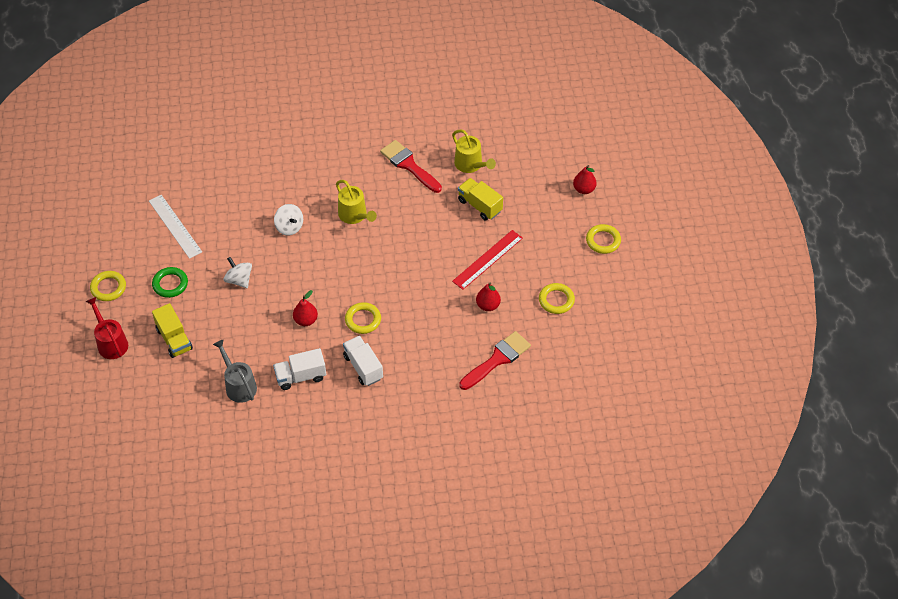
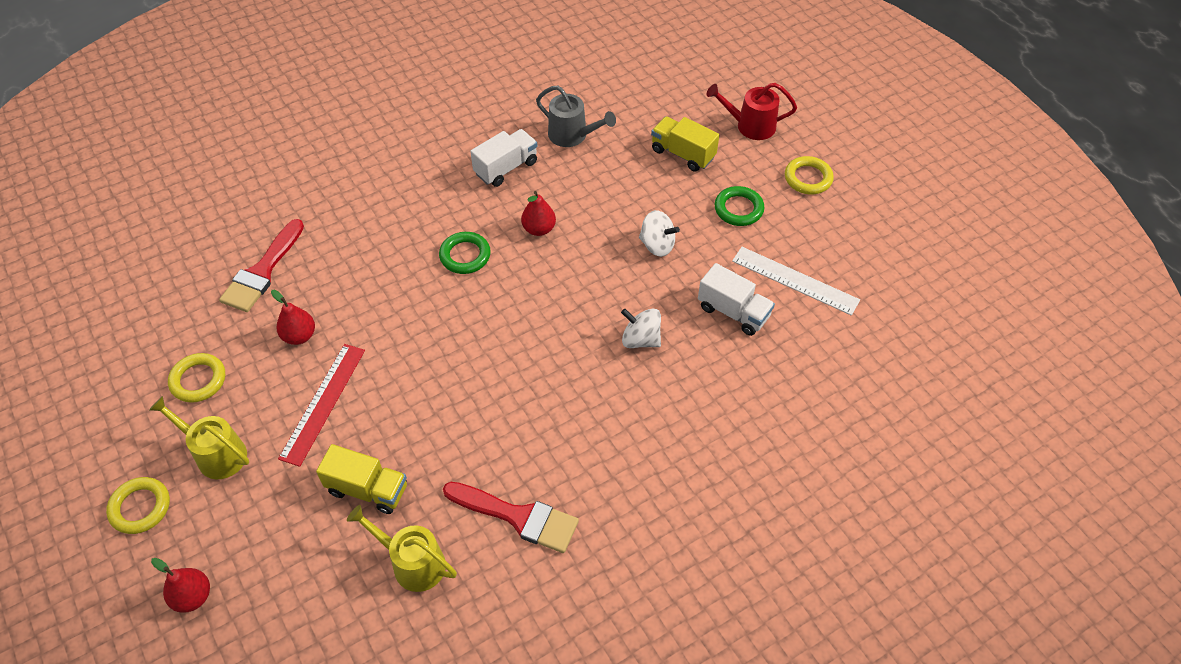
camera: 155 degrees right, 0 degrees up
red watering can [86,297,128,359] -> red watering can turned 150 degrees clockwise [706,83,797,140]
yellow watering can [336,180,377,224] -> yellow watering can moved to [149,396,249,479]
white truck [343,336,383,386] -> white truck moved to [698,263,775,336]
yellow ring [345,302,381,334] -> green ring [439,232,491,274]

